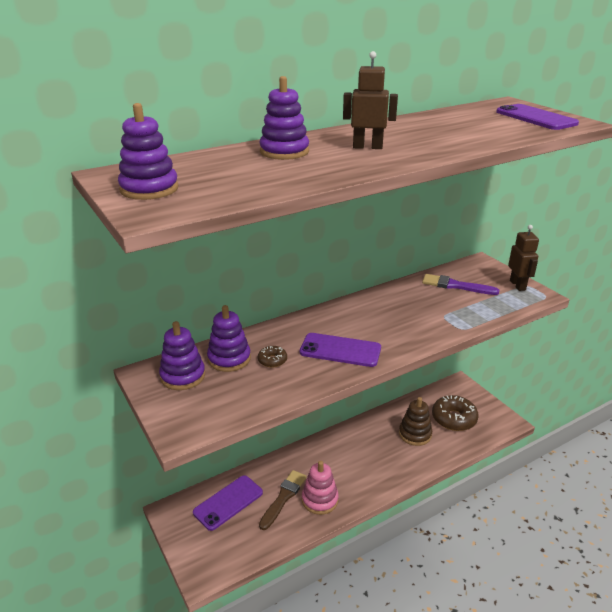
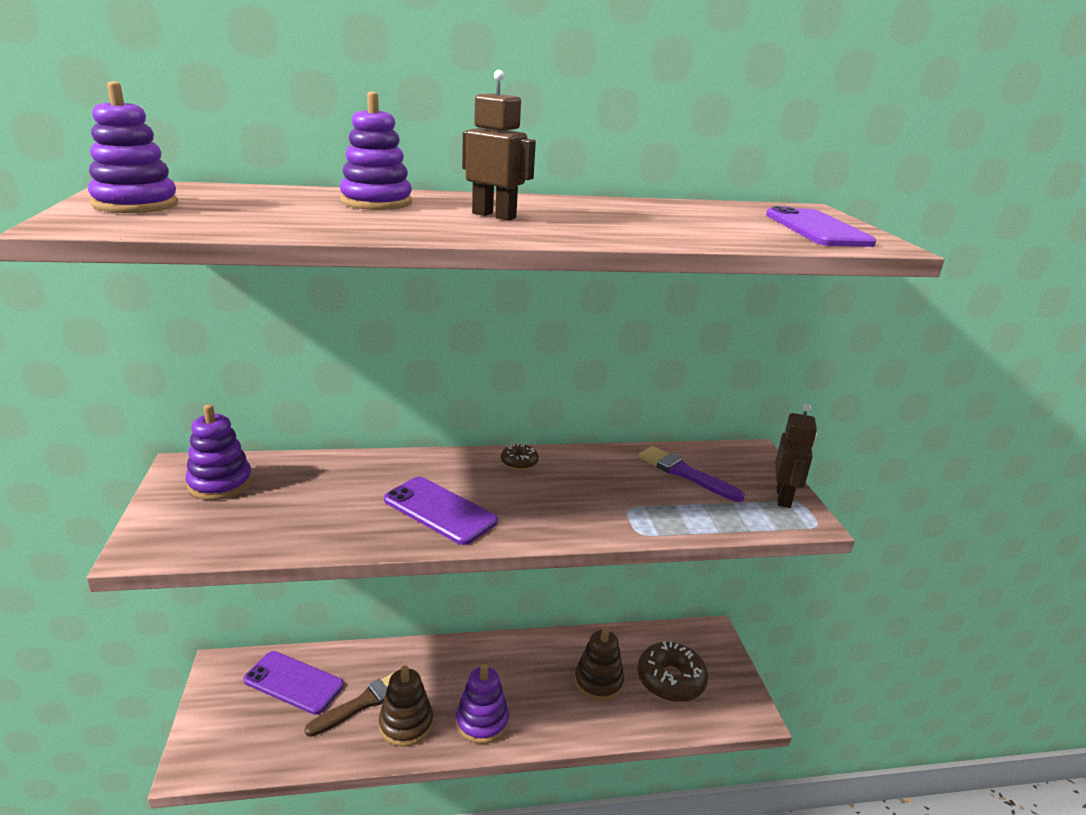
camera: 20 degrees right, 5 degrees down
purple phone [193,475,263,531] -> purple phone turned 45 degrees clockwise [243,651,344,715]
purple stacking toy [207,305,251,372] -> purple stacking toy moved to [456,664,509,744]
brown donut [258,346,287,368] -> brown donut moved to [501,444,539,470]
pink stacking toy [302,461,339,515] -> brown stacking toy [379,666,433,747]

